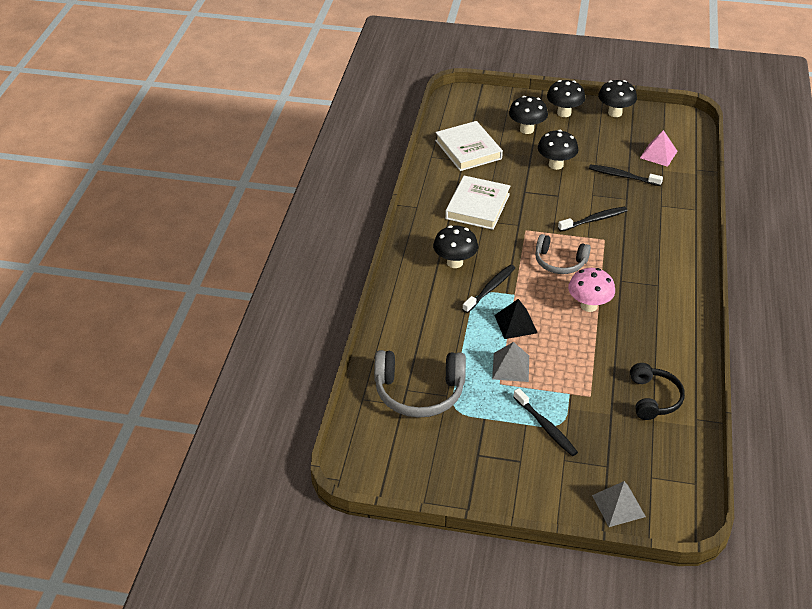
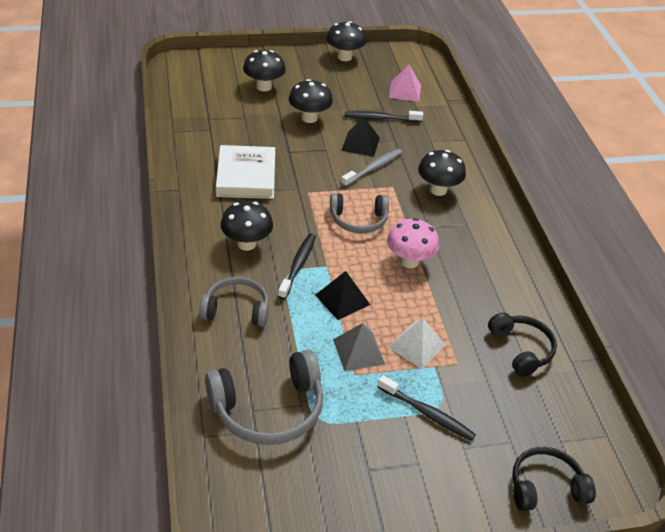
camera: 25 degrees left, 0 degrees up
white book [435,121,503,171] -> none
black mushroom [547,80,585,117] -> black mushroom moved to [418,150,466,196]
black toothbrush [558,206,627,232] -> grey toothbrush [341,149,402,187]
grey pyramid [592,481,646,527] -> black headphones [512,447,596,511]
none -> grey headphones [199,277,269,327]
none -> black pyramid [341,117,380,157]
none -> white pyramid [388,318,445,369]

